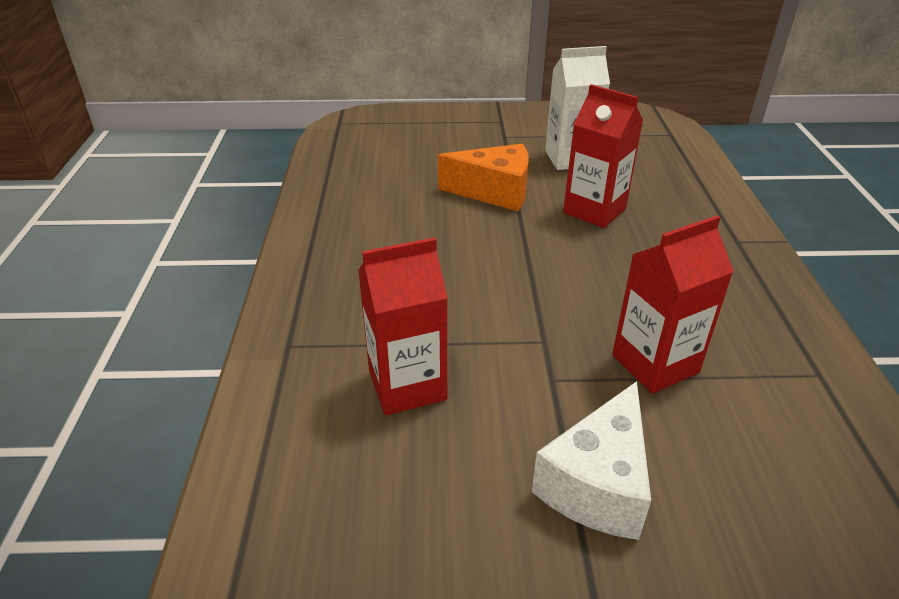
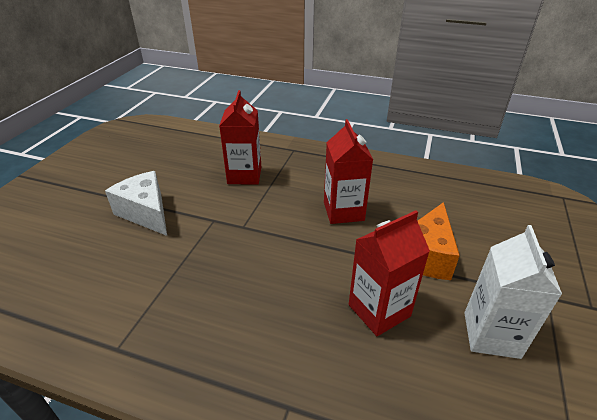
camera: 110 degrees right, 0 degrees up
red carton [612,215,734,394] -> red carton moved to [324,119,373,224]

